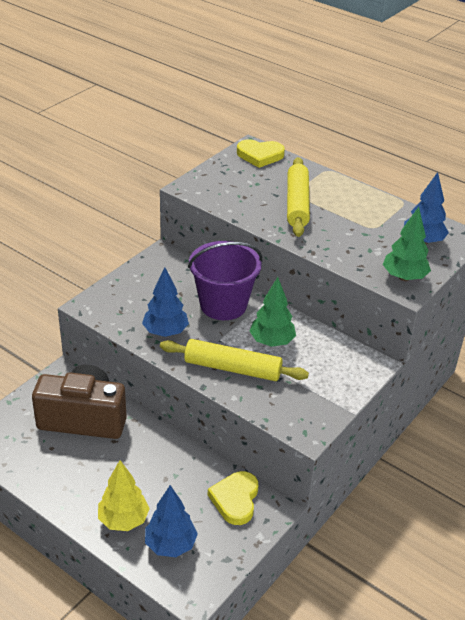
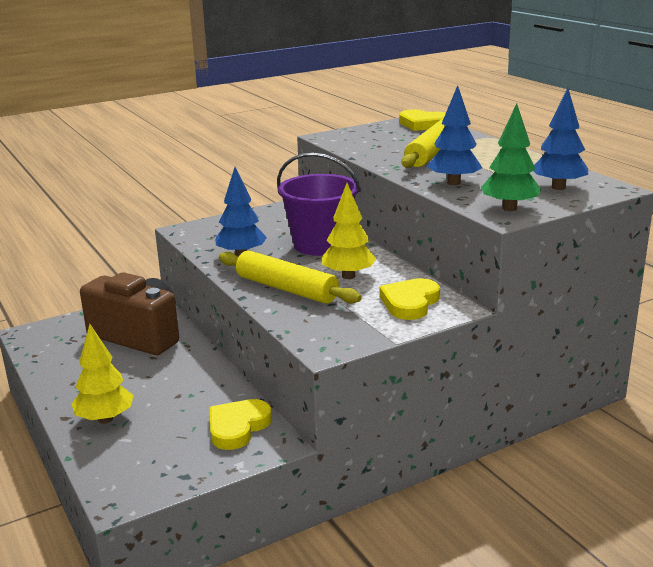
camera: 25 degrees right, 15 degrees down
blue tree [145,485,198,557] -> blue tree moved to [427,85,482,185]
green tree [249,277,296,347] -> yellow tree [322,183,376,279]
none -> yellow heart [379,278,440,320]

